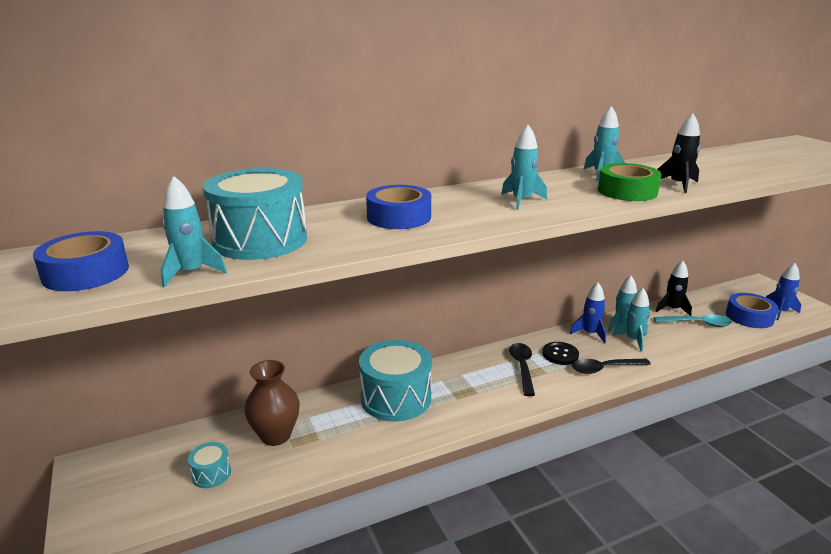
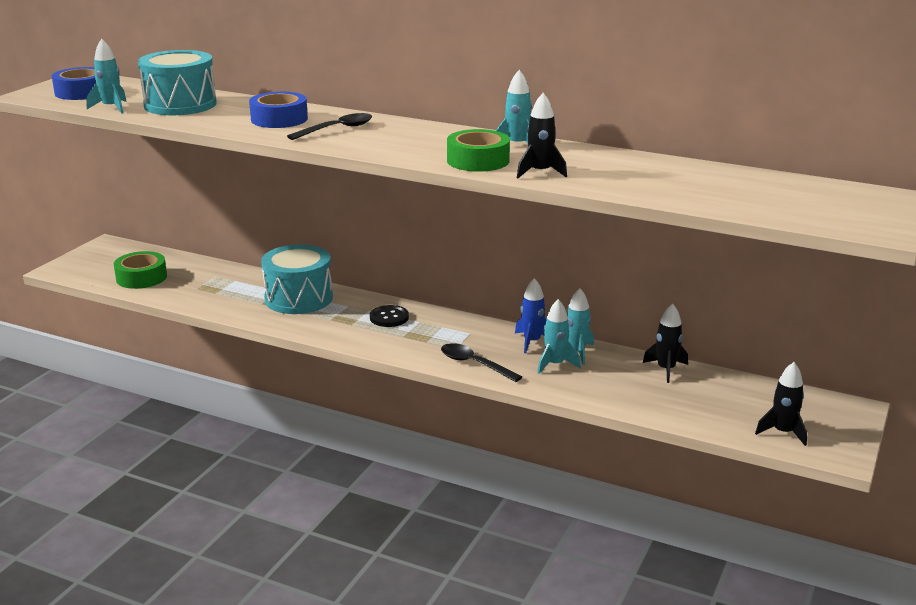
camera: 50 degrees right, 0 degrees up
turquoise drum [188,442,231,488] -> green tape [114,251,167,289]
brown vase [244,360,300,446] -> none
turquoise rocket [501,125,547,210] -> none
black spoon [509,343,535,396] -> black spoon moved to [287,113,372,140]
black button [543,342,579,365] -> black button moved to [370,305,409,327]
turquoise spoon [654,315,732,327] -> none
blue tape [726,293,778,328] -> none
blue rocket [766,263,801,320] -> black rocket [755,362,807,446]

